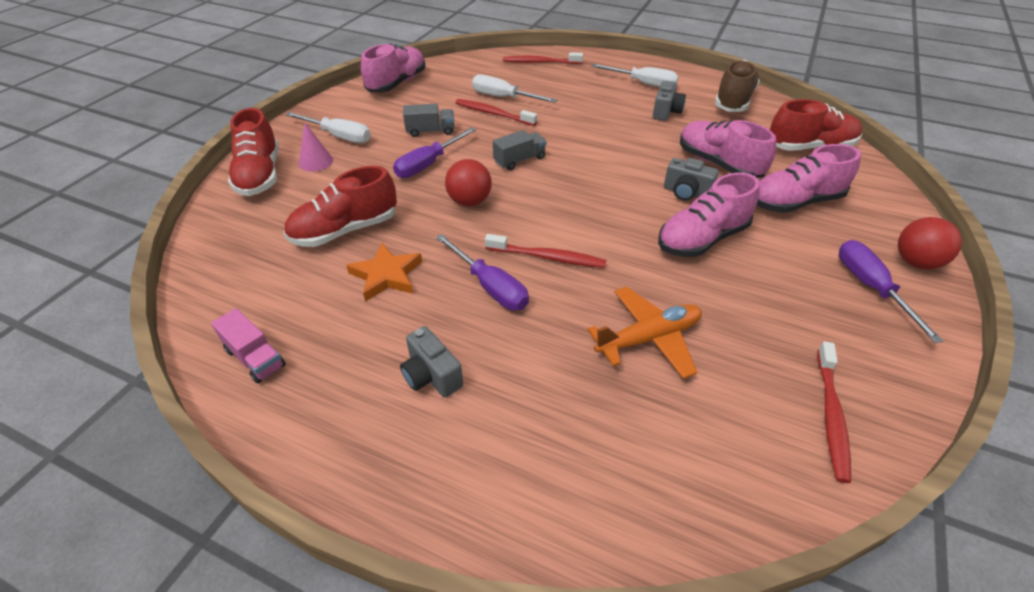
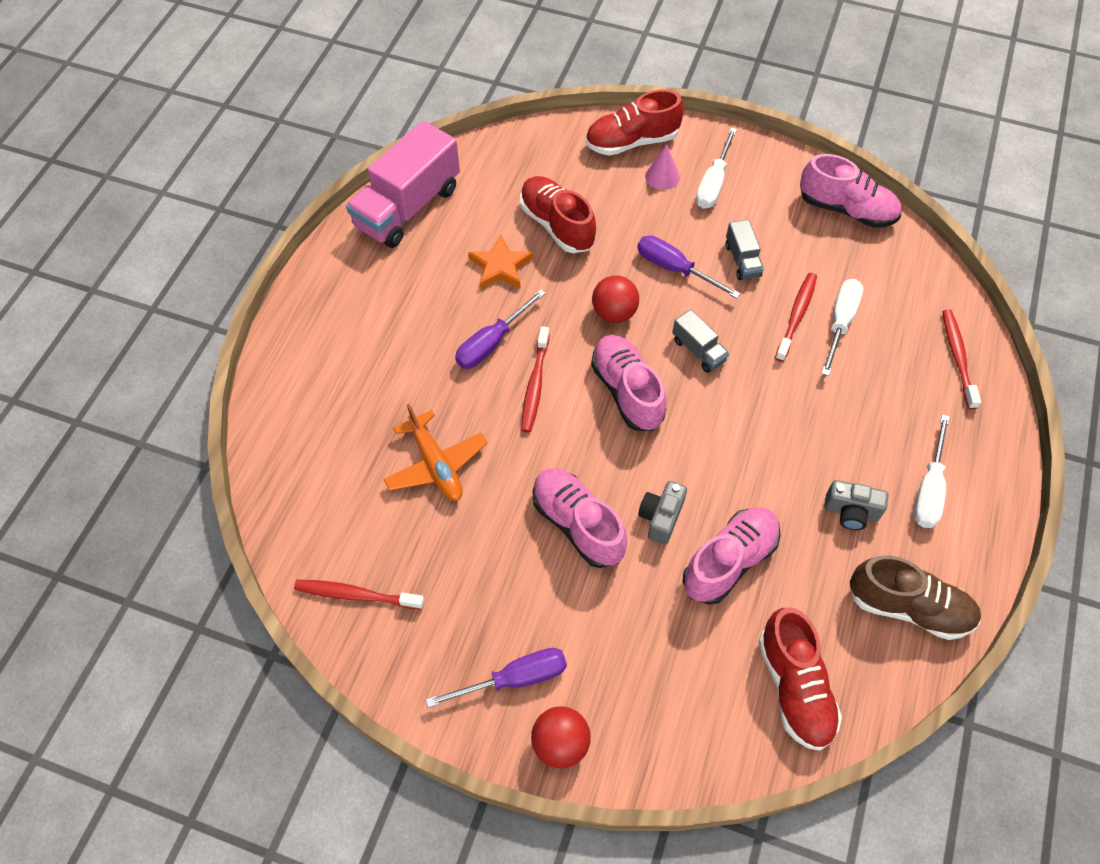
camera: 85 degrees right, 15 degrees up
pink truck [211,308,286,383] -> pink truck [346,120,460,248], size x2.17
grey camera [400,326,463,397] -> none
pink shoe [757,144,861,213] -> pink shoe moved to [591,335,666,431]

